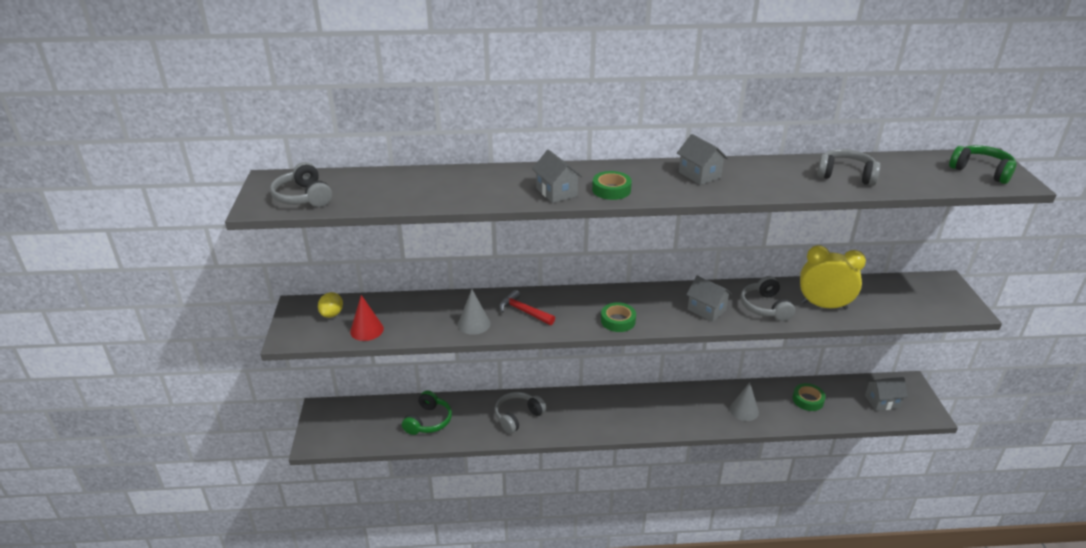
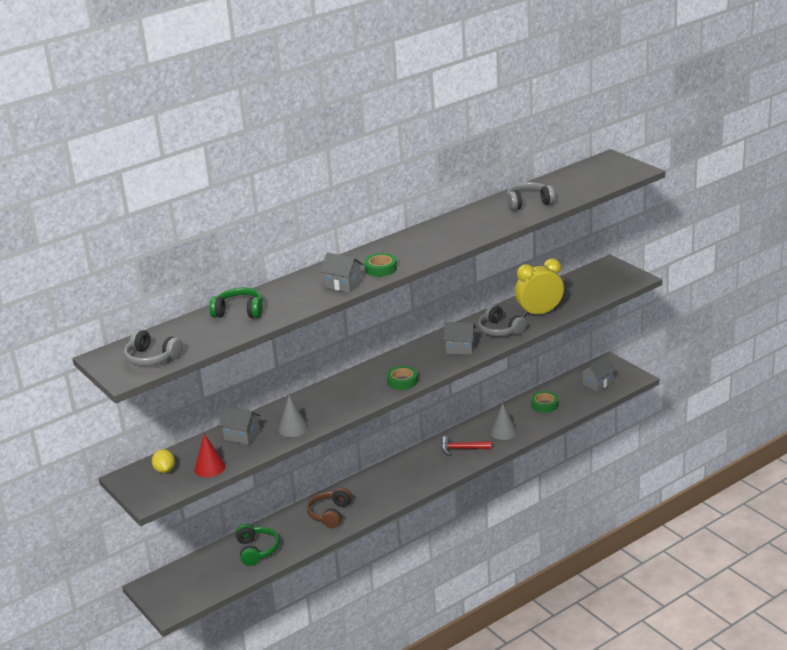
camera: 30 degrees left, 5 degrees down
grey headphones [495,392,546,434] -> brown headphones [307,488,352,528]
red hammer [499,290,555,325] -> red hammer moved to [441,436,491,456]
grey house [677,134,728,185] -> grey house moved to [219,406,261,445]
green headphones [949,145,1016,184] -> green headphones moved to [209,287,263,318]

